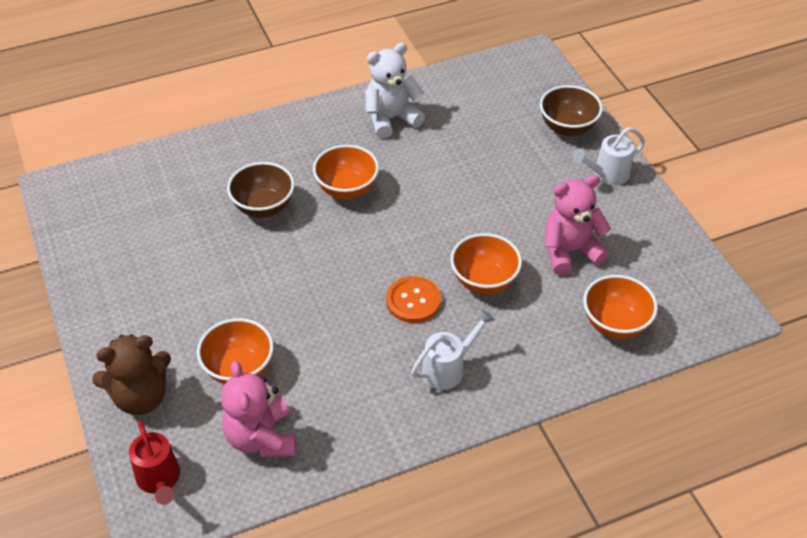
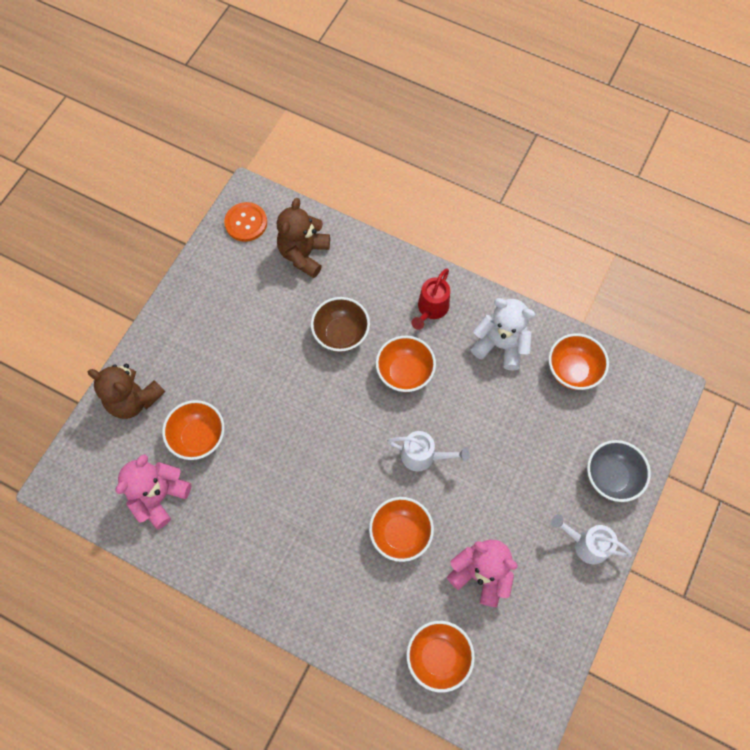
camera: 50 degrees right, 20 degrees up
red watering can [129,420,180,505] -> red watering can moved to [412,268,450,330]
orange button [386,276,441,323] -> orange button moved to [224,202,267,242]
white watering can [411,309,495,390] -> white watering can moved to [387,431,470,471]
brown bowl [540,85,603,136] -> grey bowl [587,440,651,502]
none -> brown teddy bear [277,198,330,278]
none -> orange bowl [549,333,609,390]

